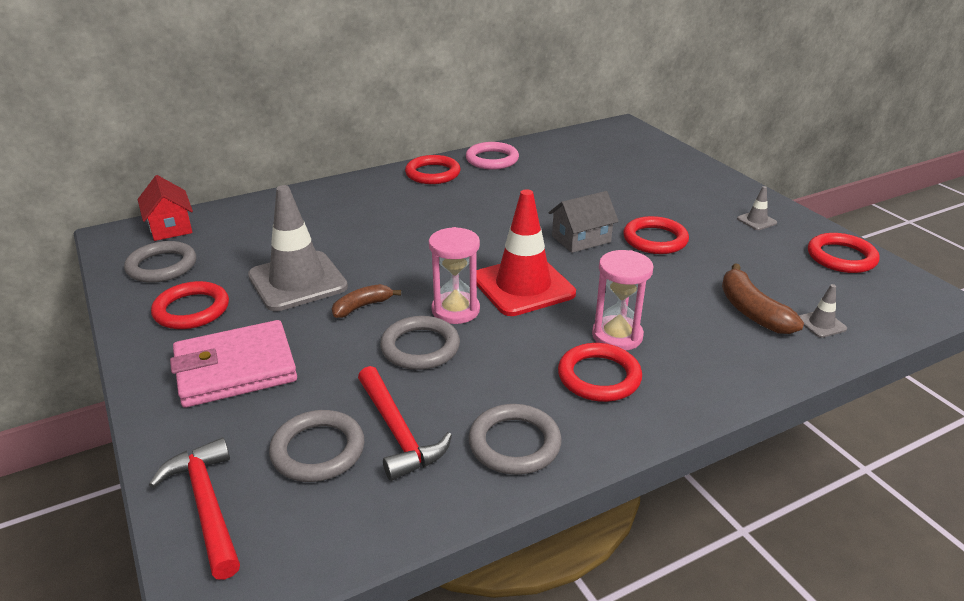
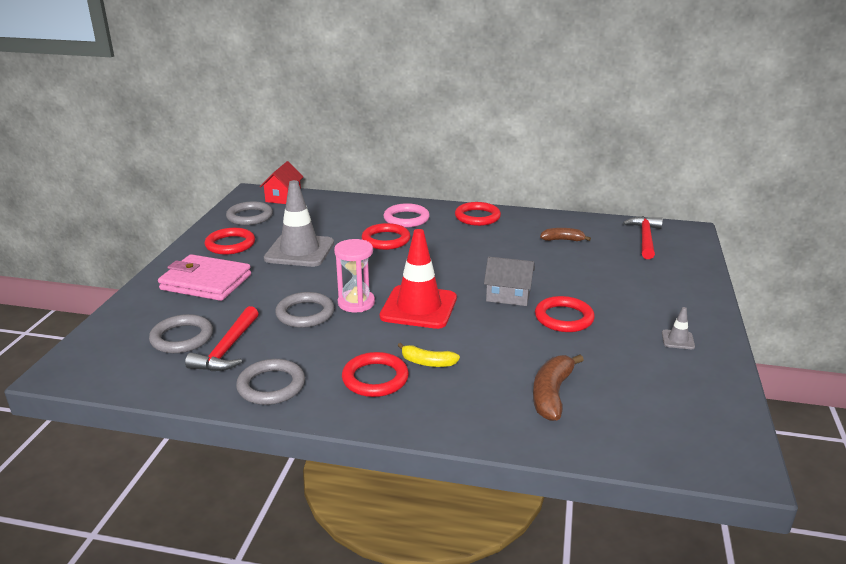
camera: 40 degrees right, 5 degrees down
red hammer [149,438,240,580] -> red hammer moved to [623,216,663,259]
brown banana [332,284,401,318] -> brown banana moved to [540,228,591,241]
pink ring [466,142,519,169] -> pink ring moved to [384,203,430,227]
pink hourglass [592,250,653,351] -> yellow banana [398,343,460,367]
grey traffic cone [799,284,847,338] -> none
red ring [808,233,880,273] -> red ring moved to [362,223,410,250]

